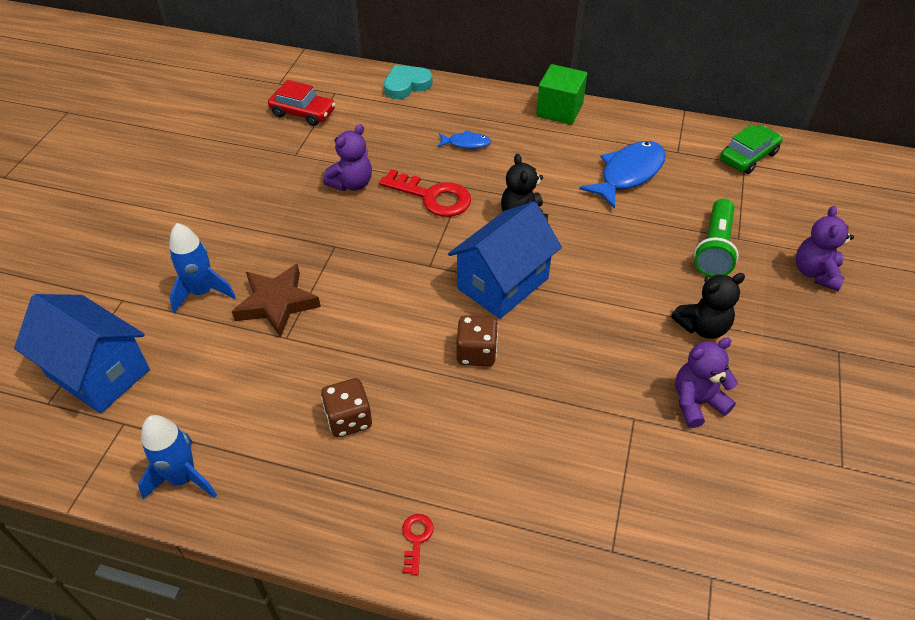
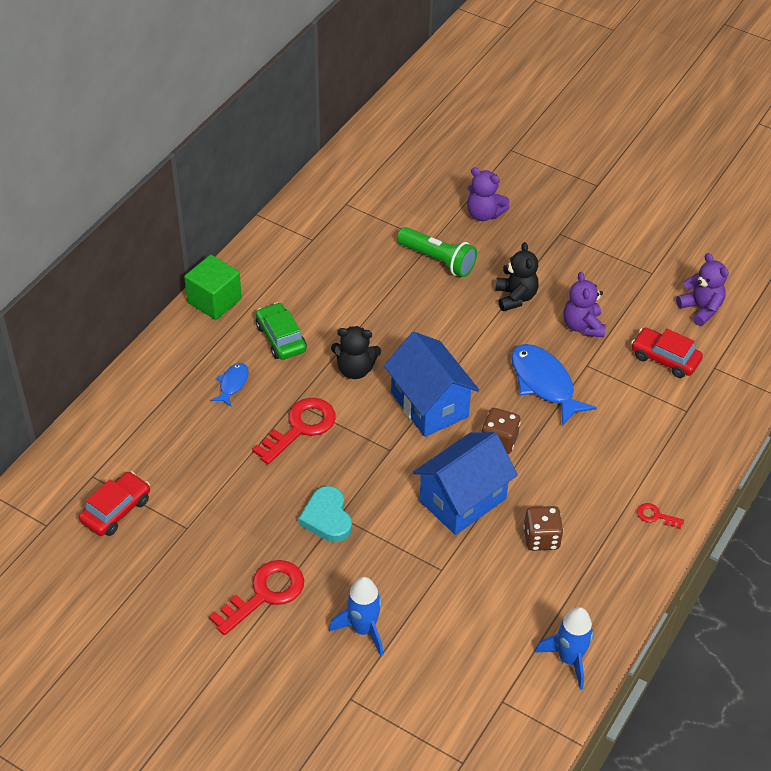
camera: 75 degrees left, 0 degrees up
blue house [14,294,150,414] -> blue house moved to [413,432,518,535]
brown star [232,264,321,338] -> none
purple teddy bear [323,124,372,191] -> purple teddy bear moved to [676,253,729,326]
turquoise heart [384,65,432,99] -> turquoise heart moved to [298,486,352,542]
blue fish [579,141,666,209] -> blue fish moved to [511,344,597,426]
green car [720,125,782,174] -> green car moved to [256,302,307,360]
none -> red key [209,560,304,635]
none -> red car [631,327,703,378]

